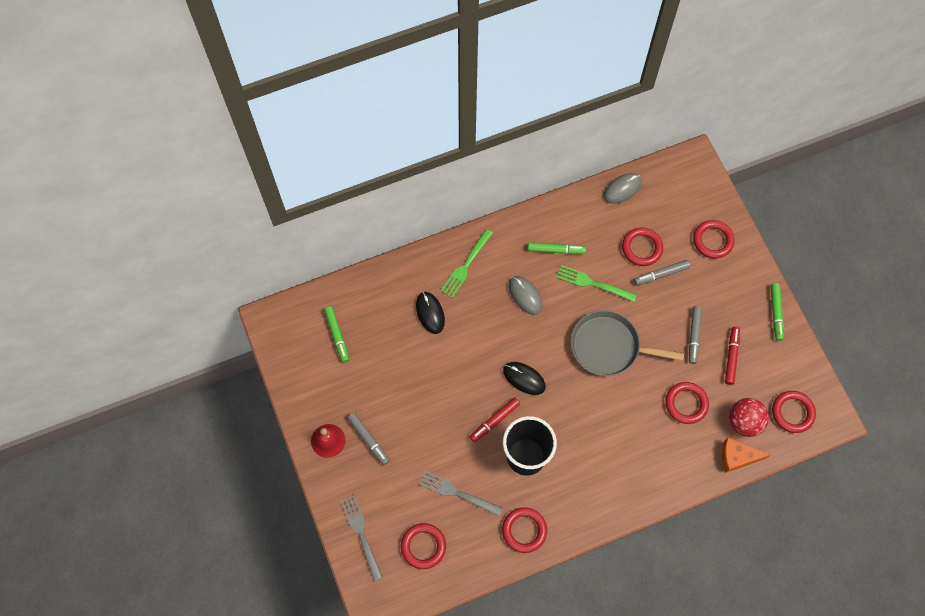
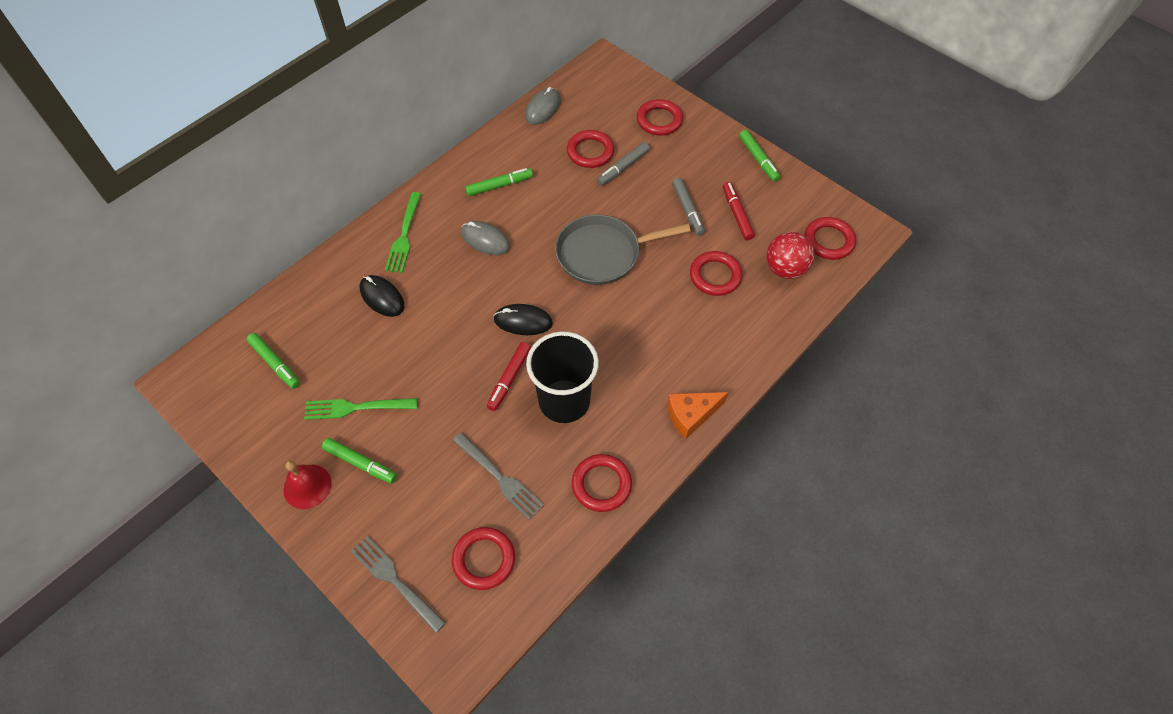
camera: 25 degrees left, 10 degrees down
grey marker [347,413,390,465] -> green marker [322,438,397,484]
grey fork [419,471,503,517] -> grey fork turned 135 degrees counterclockwise [453,432,544,520]
green fork [556,265,637,302] -> green fork moved to [304,398,418,420]
orange cheese [722,437,770,473] -> orange cheese moved to [667,392,728,439]

